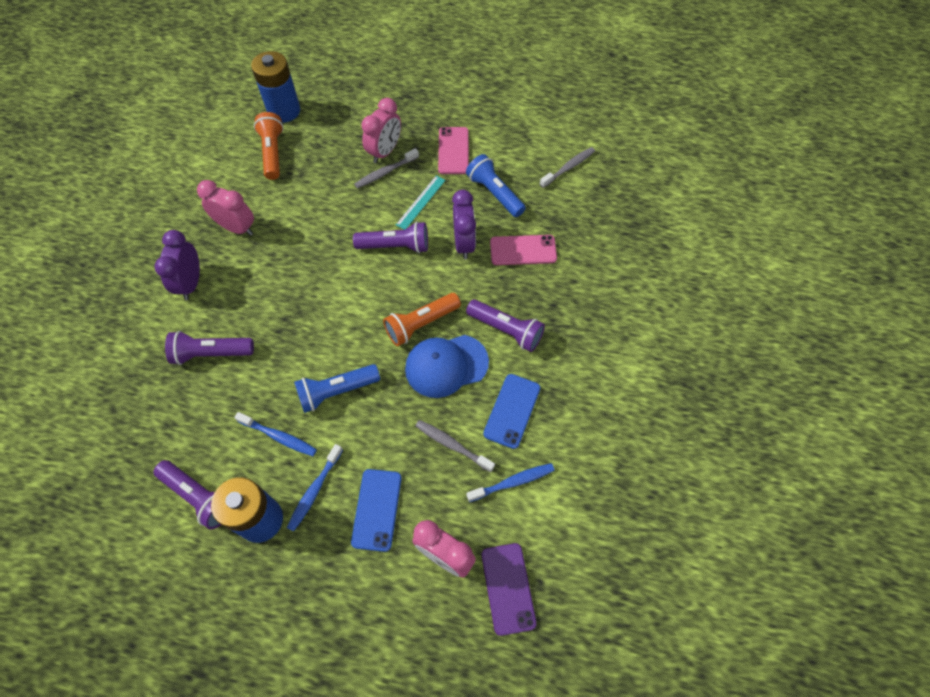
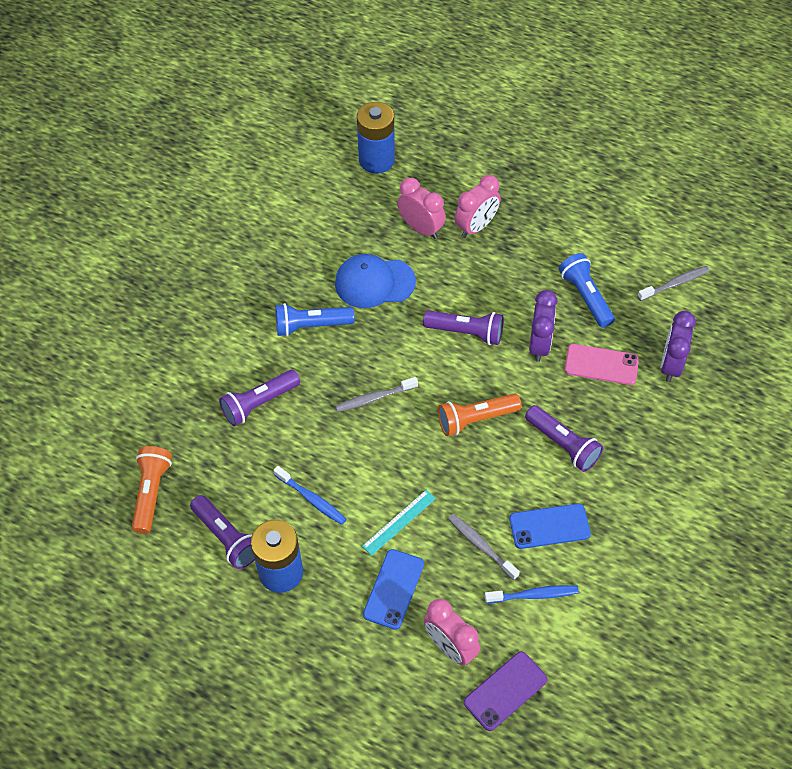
camera: 15 degrees right, 5 degrees down
purple clock [154,230,200,300] -> purple clock moved to [661,311,696,382]
purple flashlight [165,331,254,365] -> purple flashlight turned 45 degrees counterclockwise [219,370,300,426]
pink clock [197,180,254,236] -> pink clock moved to [397,178,446,239]
orange flashlight [254,112,283,180] -> orange flashlight moved to [132,446,172,534]
blue toothbrush [287,444,343,532] -> none
blue flashlight [294,364,380,413] -> blue flashlight moved to [275,303,355,337]
grey toothbrush [354,148,419,189] -> grey toothbrush moved to [335,377,418,412]
turquoise ruler [396,176,445,230] -> turquoise ruler moved to [362,490,436,556]
blue cap [405,335,489,398] -> blue cap moved to [335,254,416,308]
pink phone [438,127,469,174] -> none
purple phone [482,543,537,636] -> purple phone turned 45 degrees clockwise [464,651,547,731]
blue phone [483,374,541,449] -> blue phone turned 45 degrees clockwise [509,503,591,549]

